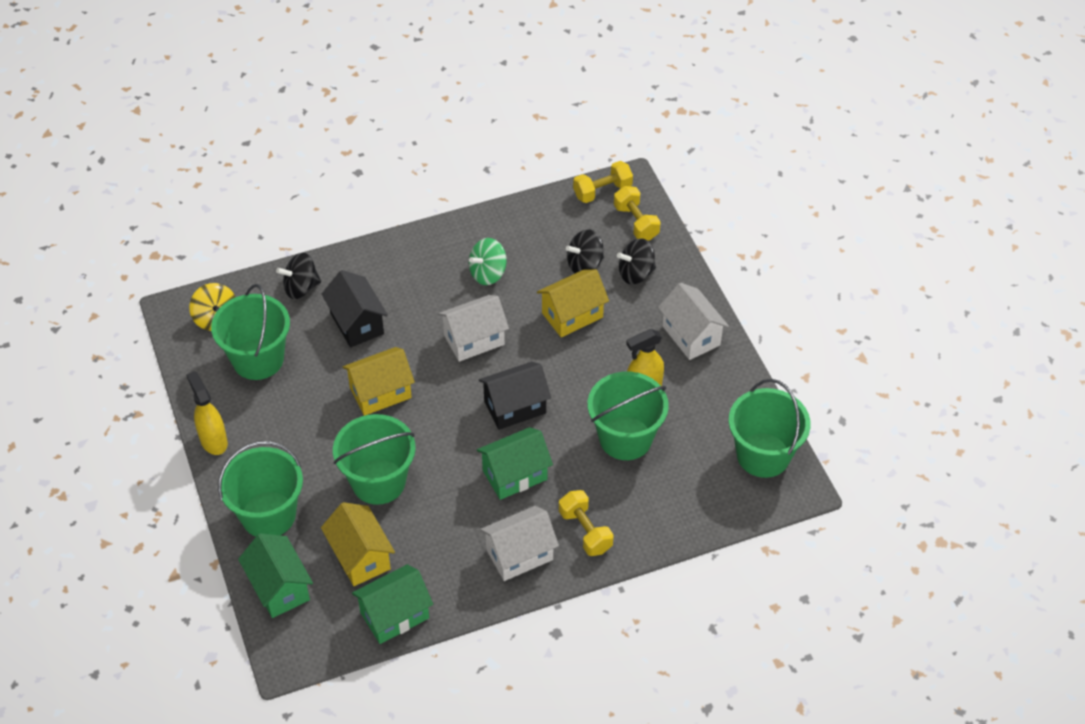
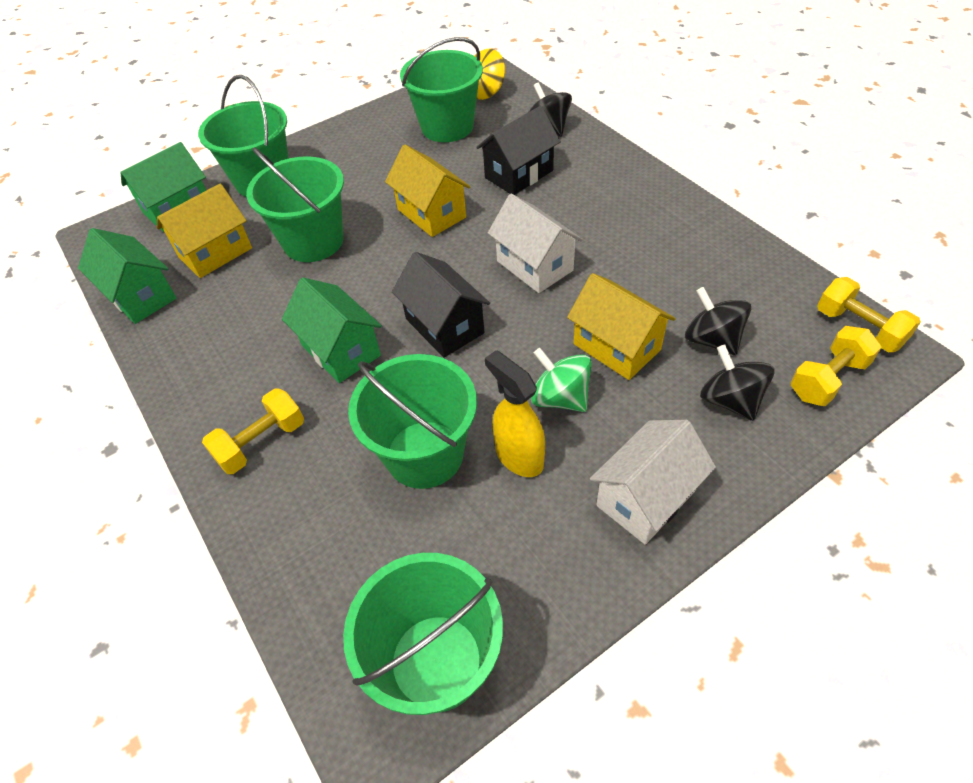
camera: 80 degrees right, 0 degrees up
yellow spray bottle [186,371,228,455] -> none
green spinning top [469,238,507,285] -> green spinning top moved to [531,348,592,412]
white house [480,506,559,581] -> none

